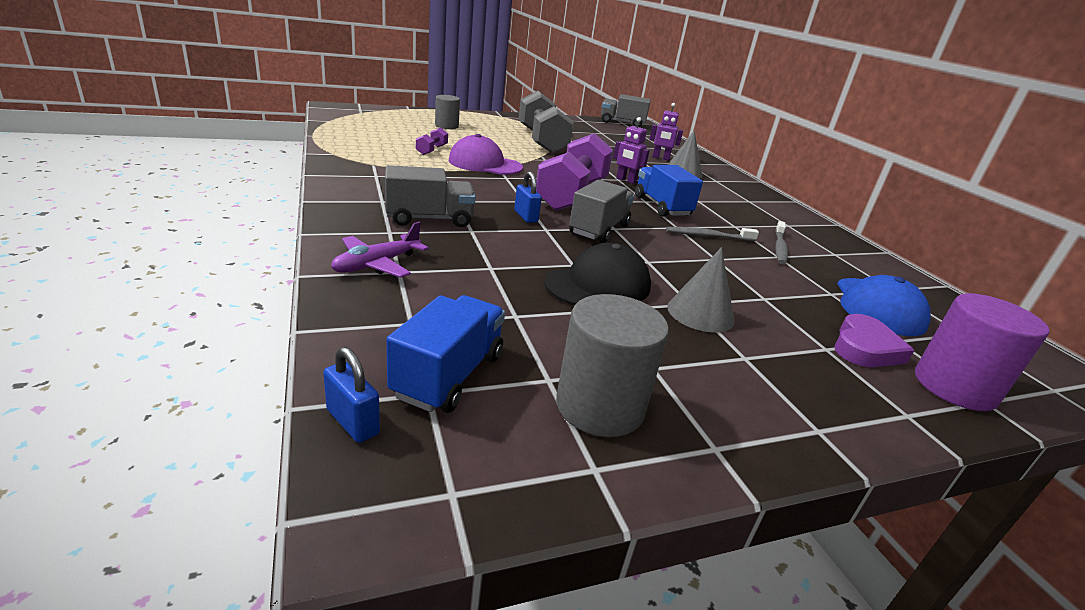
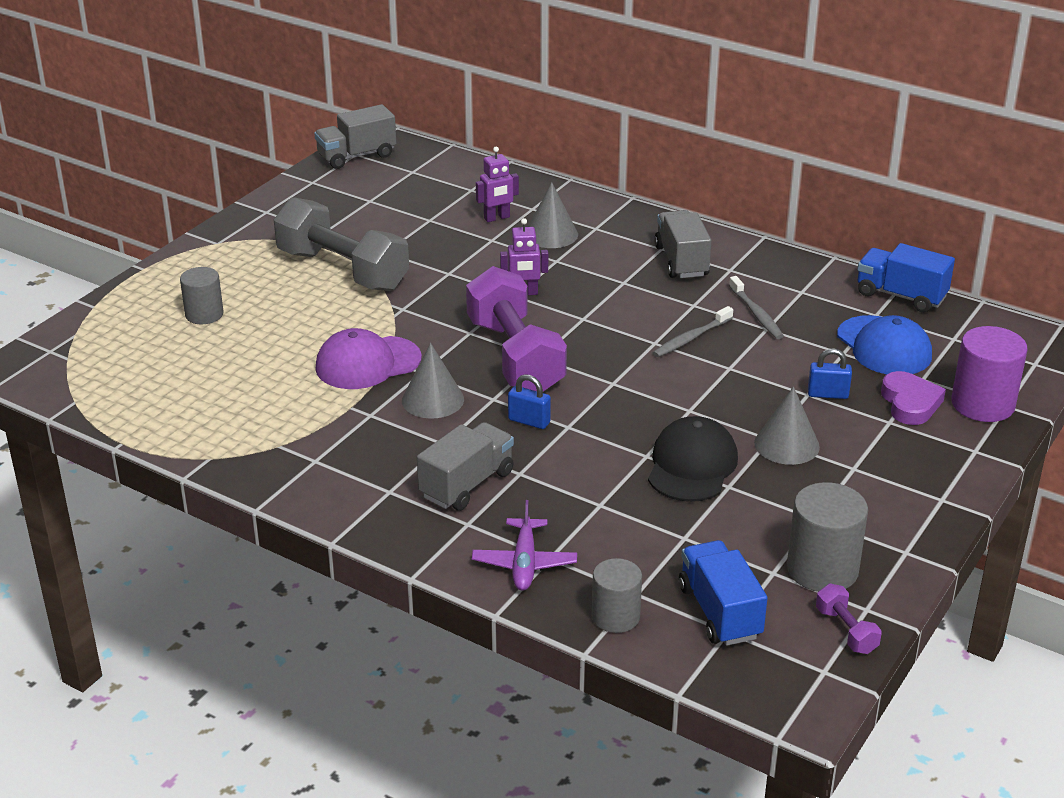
camera: 35 degrees left, 5 degrees up
blue padlock [323,347,380,443] -> blue padlock moved to [808,348,852,399]
purple dumbbell [416,127,448,155] -> purple dumbbell moved to [816,583,882,654]
grey truck [569,180,634,243] -> grey truck moved to [654,210,712,278]
blue truck [635,165,703,217] -> blue truck moved to [857,243,955,312]
none -> grey cone [402,343,464,419]
none -> grey cylinder [592,558,642,633]

